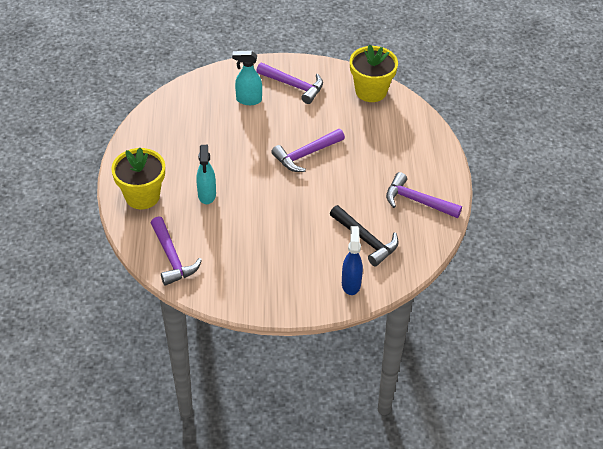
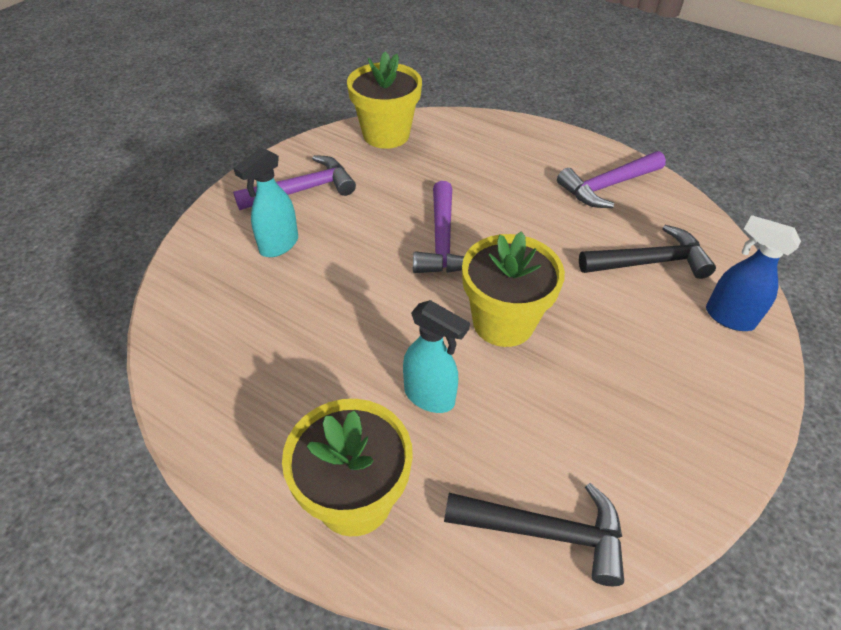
camera: 55 degrees left, 0 degrees up
purple hammer [151,216,202,286] -> black hammer [444,483,624,586]
none -> yellow flower pot [462,231,565,347]

